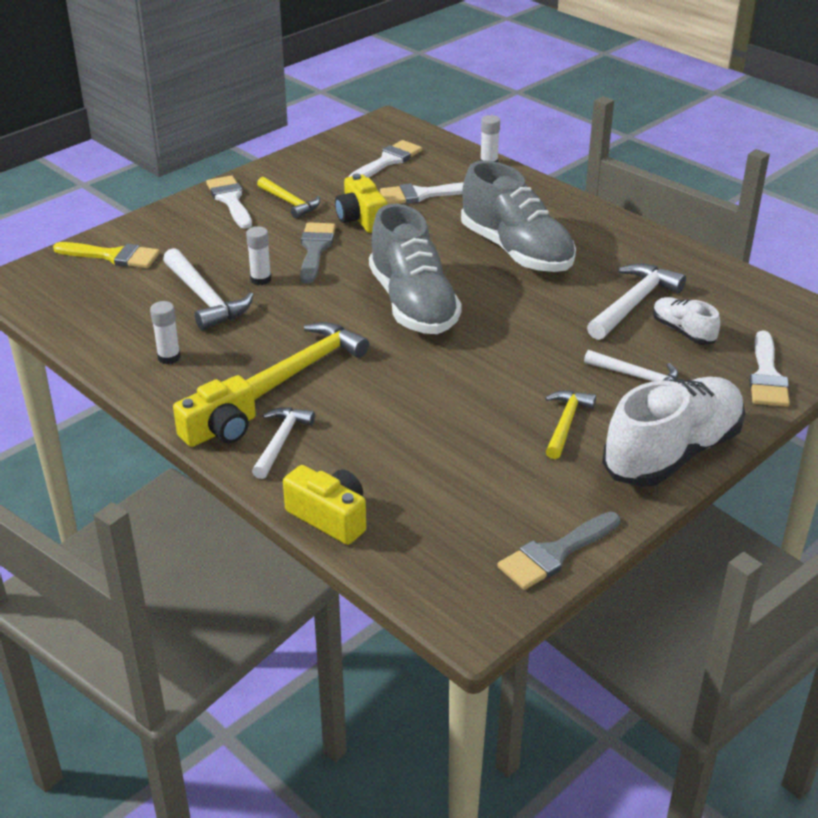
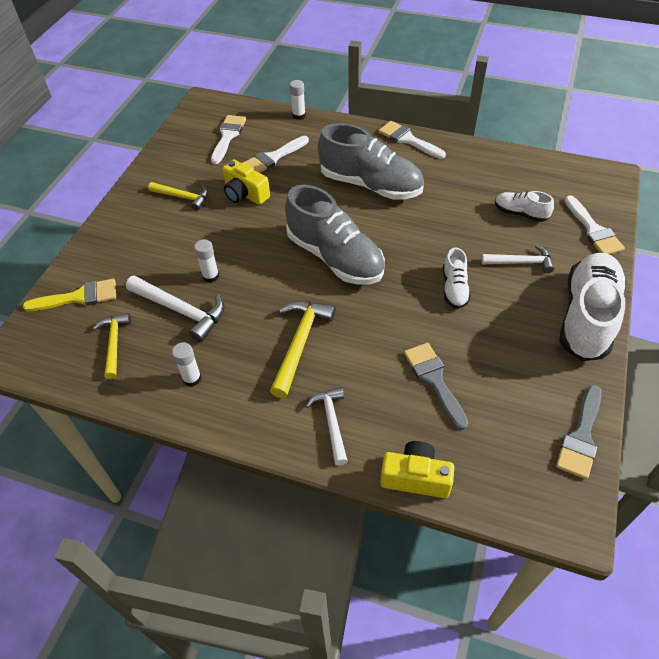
camera: 25 degrees left, 15 degrees up
yellow camera [173,375,256,447] -> none
white brush [206,176,252,229] -> white brush moved to [378,121,446,159]
grey brush [300,222,336,284] -> grey brush moved to [404,343,468,430]
yellow hammer [545,390,596,459] -> yellow hammer moved to [93,313,131,379]
white hammer [587,263,686,340] -> none
none -> white shoe [443,247,471,309]

